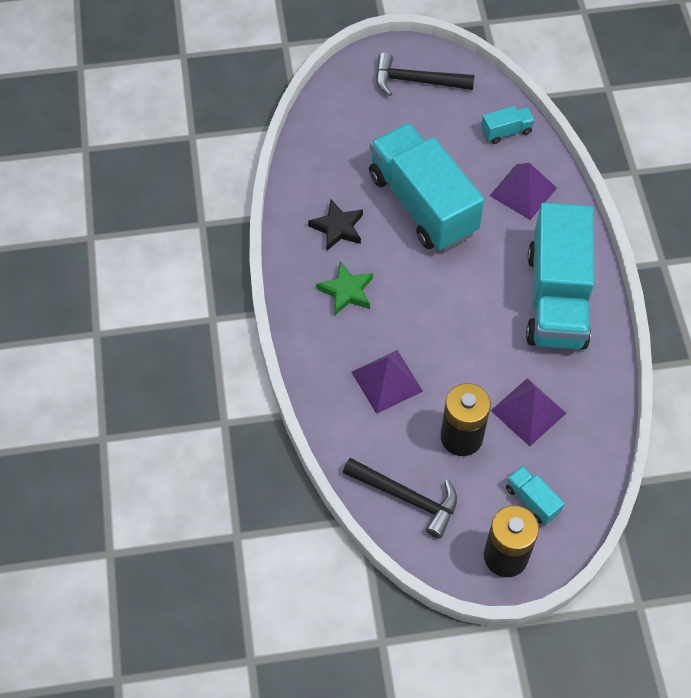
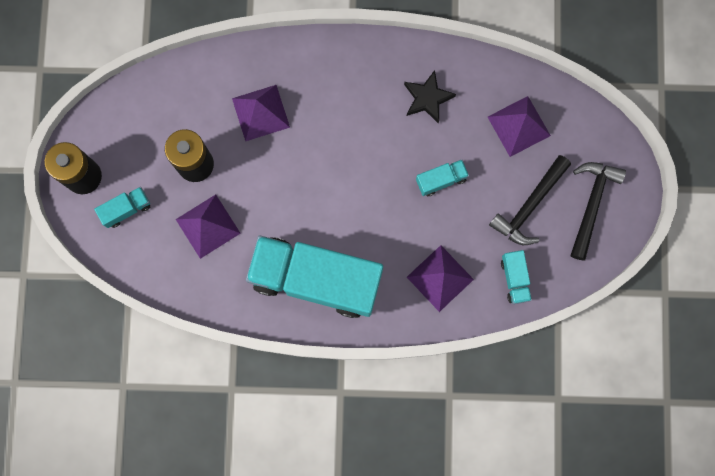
camera: 100 degrees right, 20 degrees up
green star [316,261,373,315] -> none
black hammer [343,458,457,538] -> black hammer moved to [489,155,571,245]
turquoise truck [369,123,484,251] -> turquoise truck [416,160,469,196], size x0.40
none -> purple pyramid [488,96,551,157]

